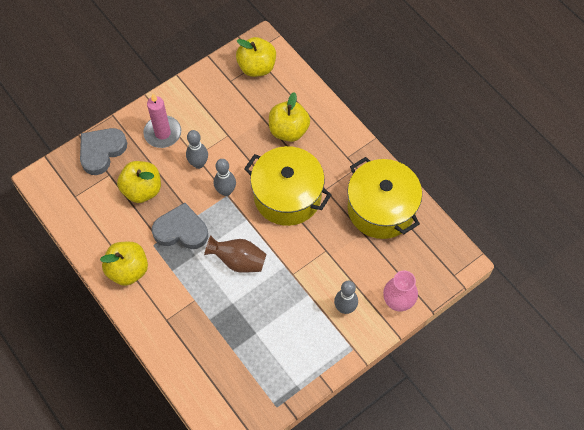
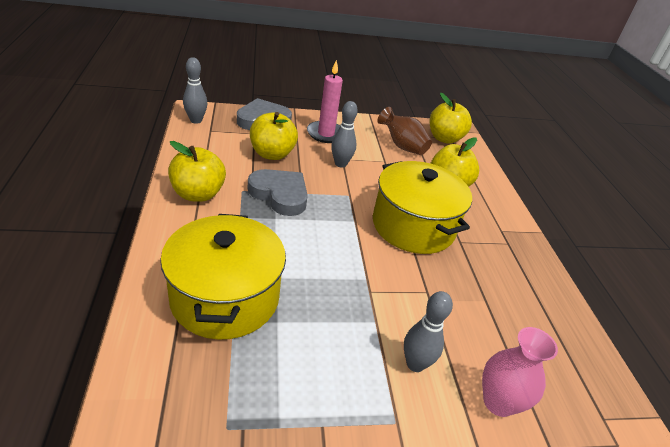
camera: 25 degrees right, 25 degrees down
brown vase [204,235,267,273] -> brown vase moved to [377,107,432,155]
grey bowling pin [214,159,236,196] -> grey bowling pin moved to [183,57,208,124]
yellow pot [347,157,422,239] -> yellow pot moved to [160,214,286,340]

